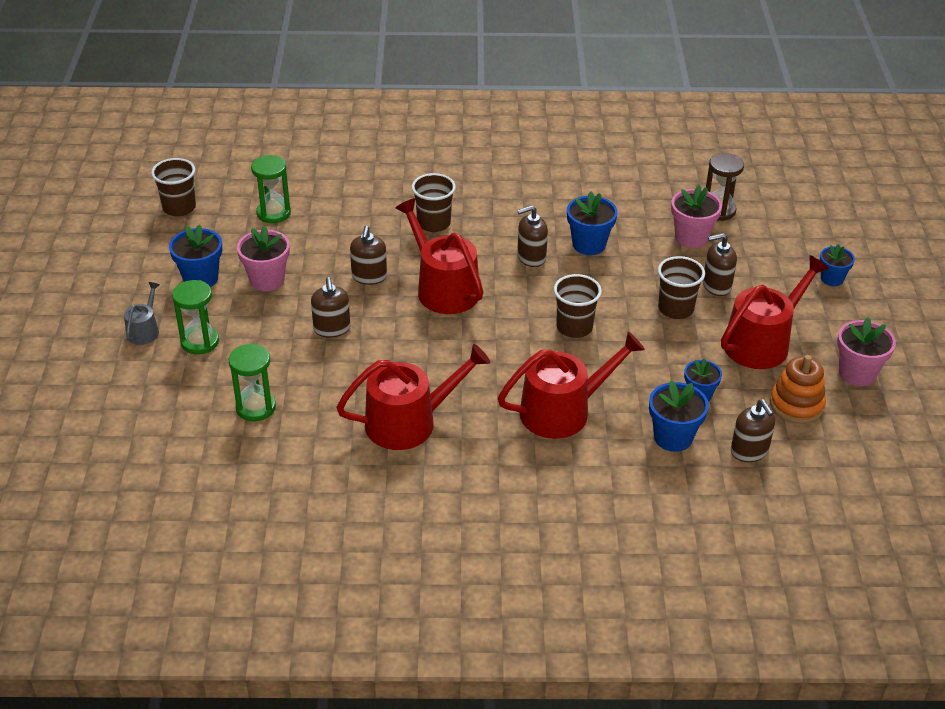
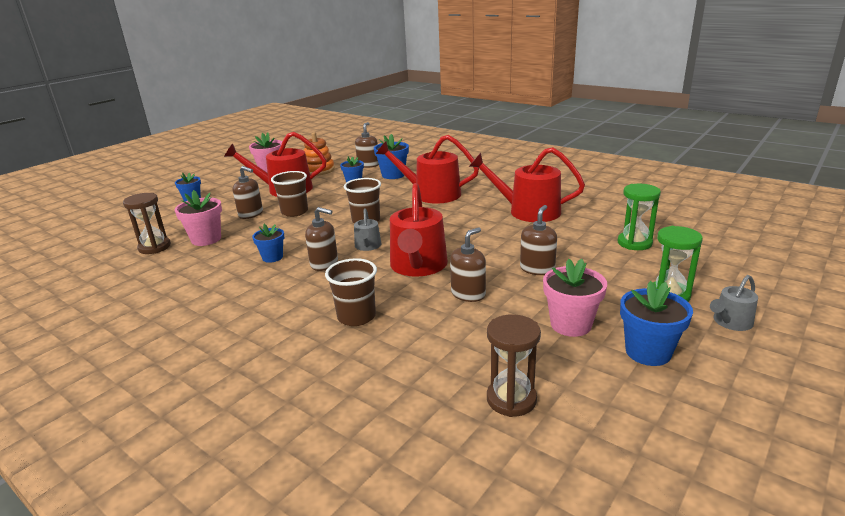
camera: 140 degrees left, 15 degrees down
brown cup [151,158,196,216] -> none
green hourglass [251,155,291,223] -> brown hourglass [487,315,541,417]
blue flower pot [567,191,618,255] -> blue flower pot [252,224,284,263], size x0.66
none -> grey watering can [354,208,382,251]

